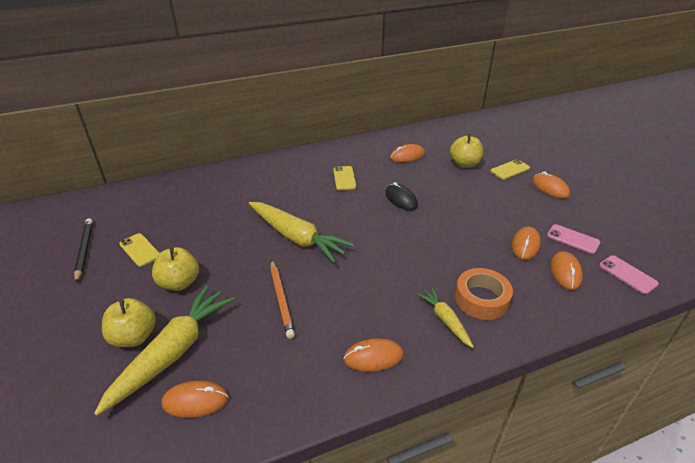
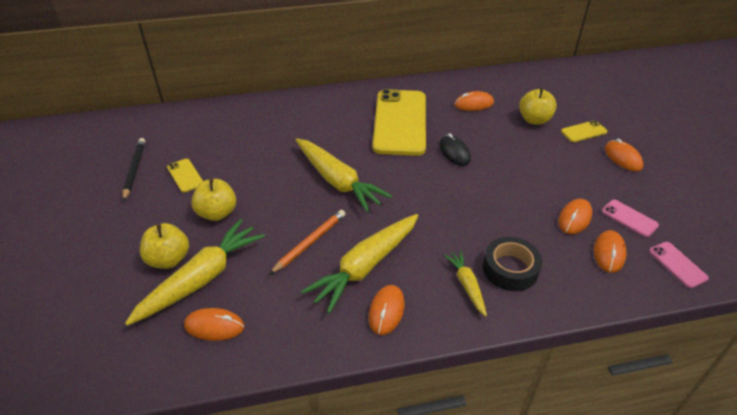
camera: 10 degrees right, 5 degrees up
orange pencil [270,260,295,339] -> orange pencil turned 135 degrees counterclockwise [270,210,345,274]
yellow phone [333,166,356,190] -> yellow phone [373,89,426,156], size x2.42
orange mouse [343,338,404,372] -> orange mouse turned 75 degrees counterclockwise [369,285,404,335]
orange tape [455,268,513,320] -> black tape [483,237,542,291]
none -> yellow carrot [301,214,418,314]

